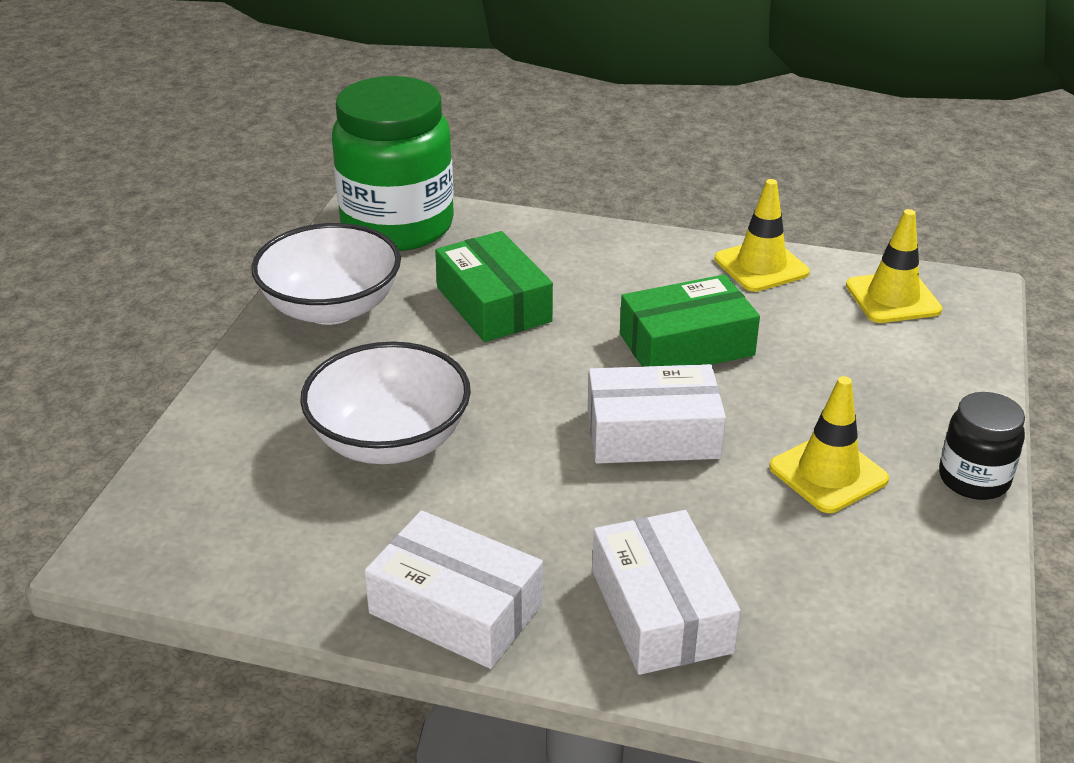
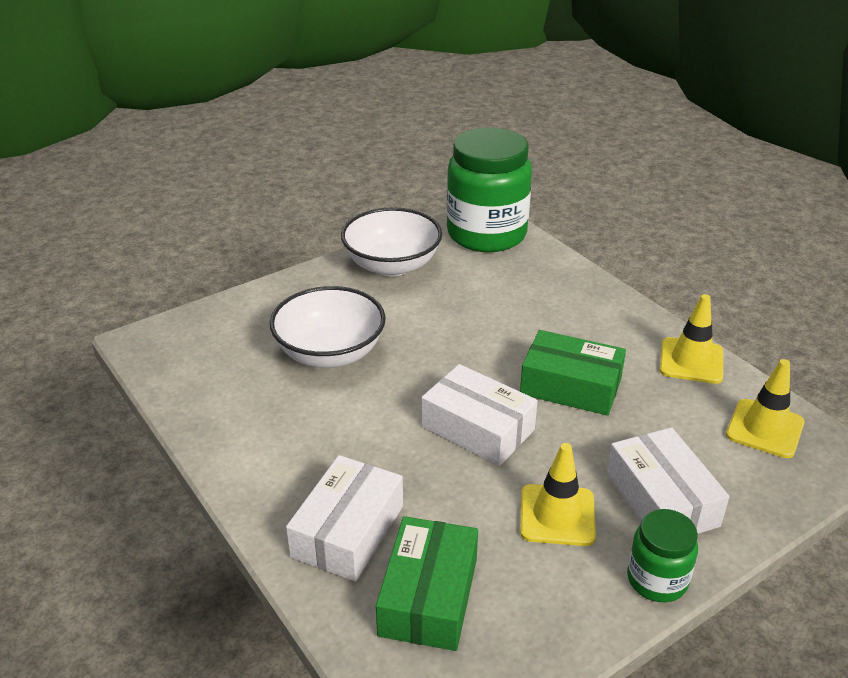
camera: 40 degrees right, 0 degrees up
white box [364,510,543,669] -> white box moved to [607,427,730,534]
green box [435,231,553,342] -> green box moved to [376,516,478,651]
black jar [939,392,1025,500] -> green jar [627,509,698,602]

